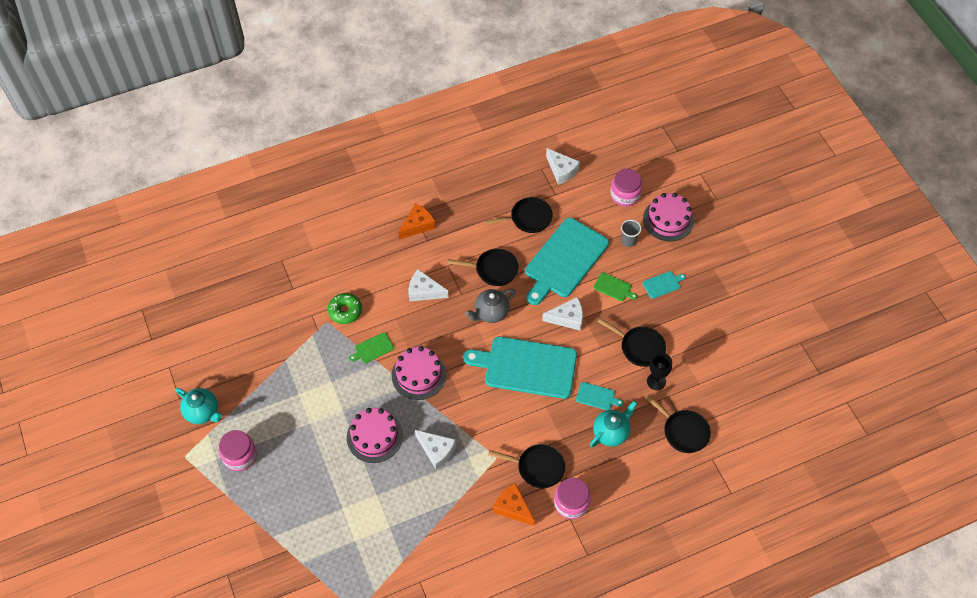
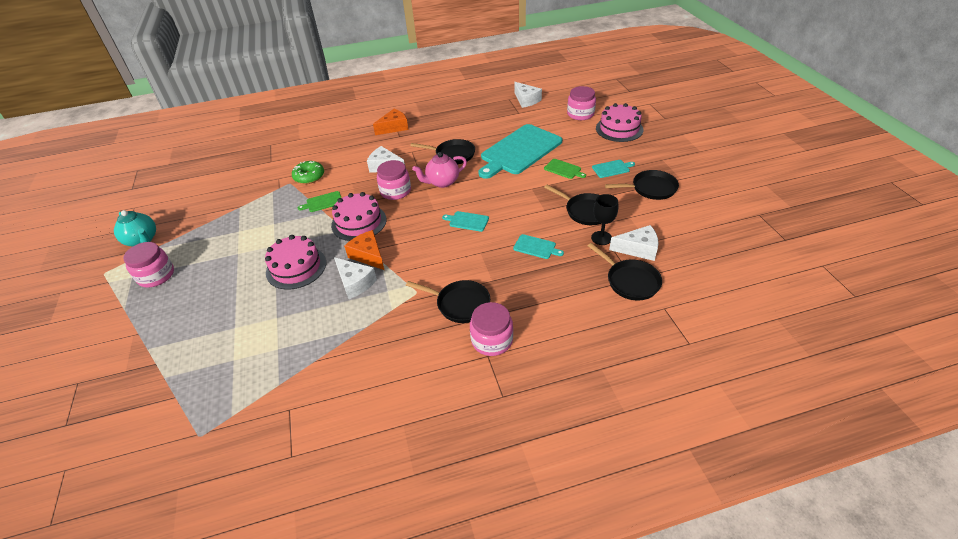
camera: 10 degrees right, 15 degrees down
turquoise cutting board [463,337,577,399] -> turquoise cutting board [442,211,489,232], size x0.41
grey teapot [466,289,516,323] -> pink teapot [412,152,467,188]
black pan [484,197,553,233] -> black pan moved to [605,170,679,200]
orange cheese [493,483,535,526] -> orange cheese moved to [344,230,384,270]
white cheese [542,297,583,331] -> white cheese moved to [609,225,659,261]
turquoise teapot [590,401,637,447] -> none
grey cup [621,220,641,247] -> none
none -> pink jar [377,160,411,200]

